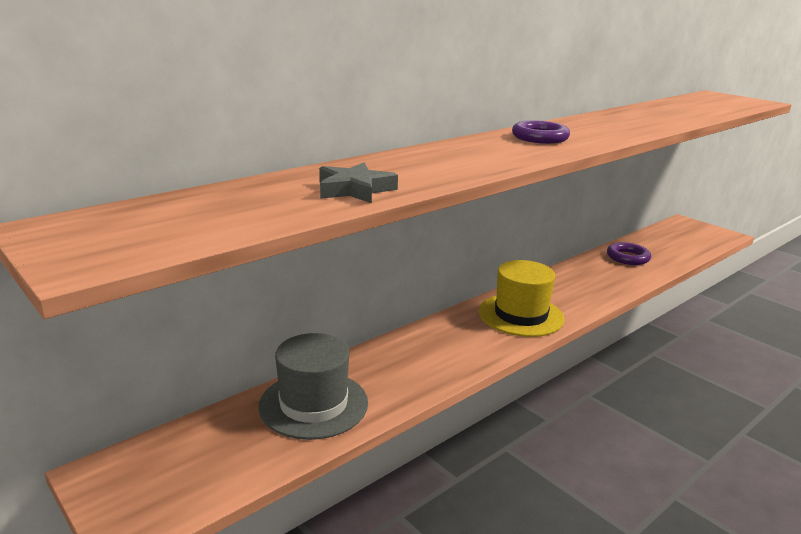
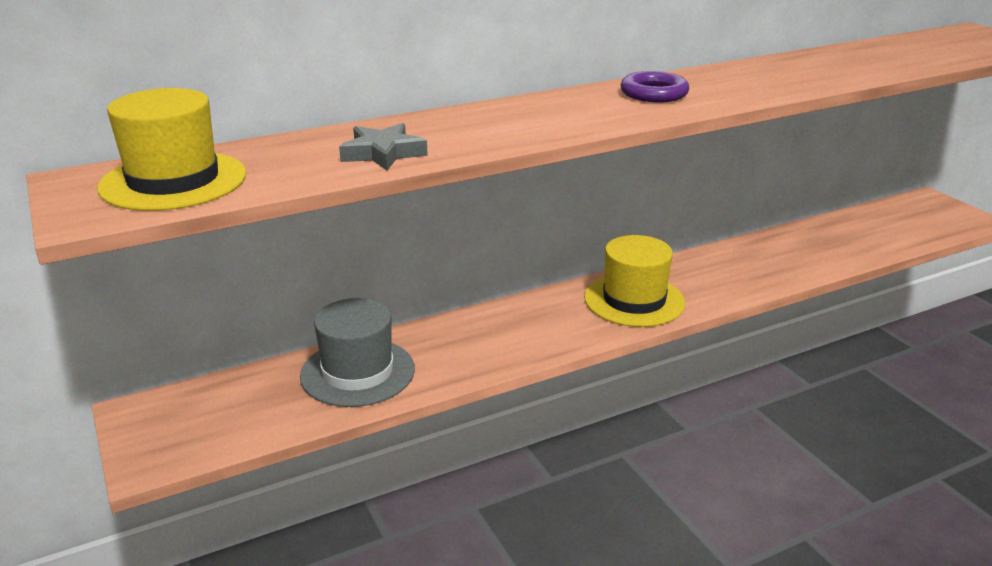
camera: 15 degrees right, 5 degrees up
purple ring [607,242,651,265] -> none
none -> yellow hat [97,88,246,211]

